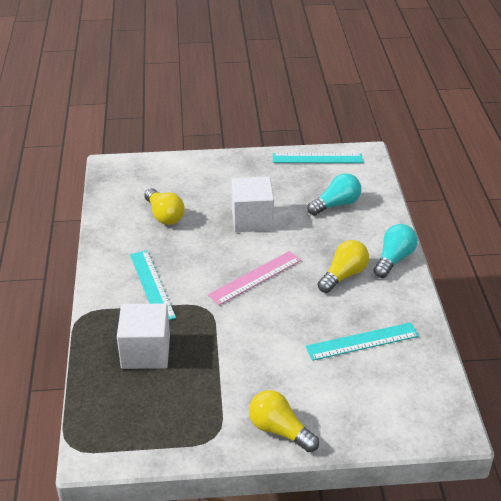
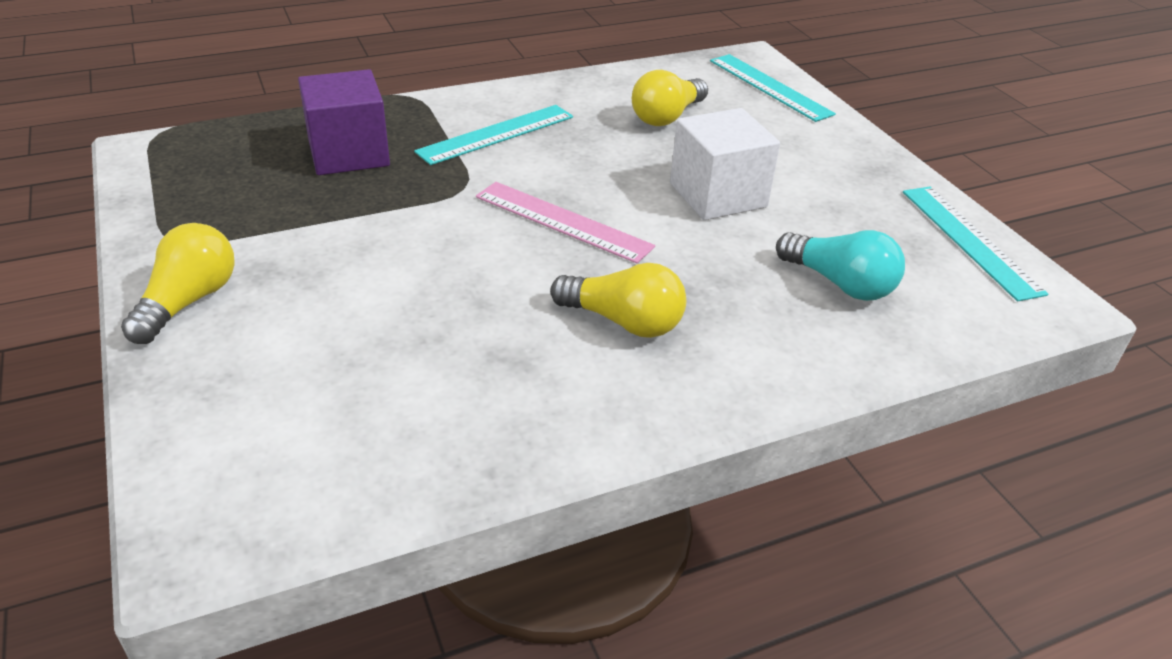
camera: 70 degrees right, 0 degrees up
white cube [117,304,170,369] -> purple cube [298,69,390,175]
turquoise ruler [306,322,419,361] -> turquoise ruler moved to [710,54,836,122]
turquoise light bulb [374,224,418,278] -> none

